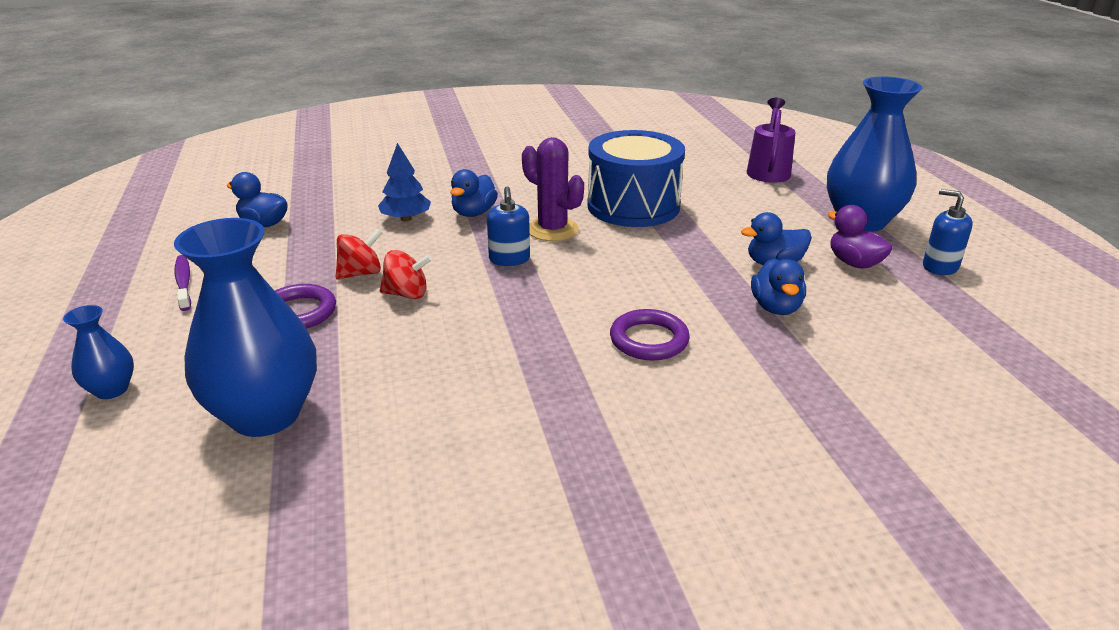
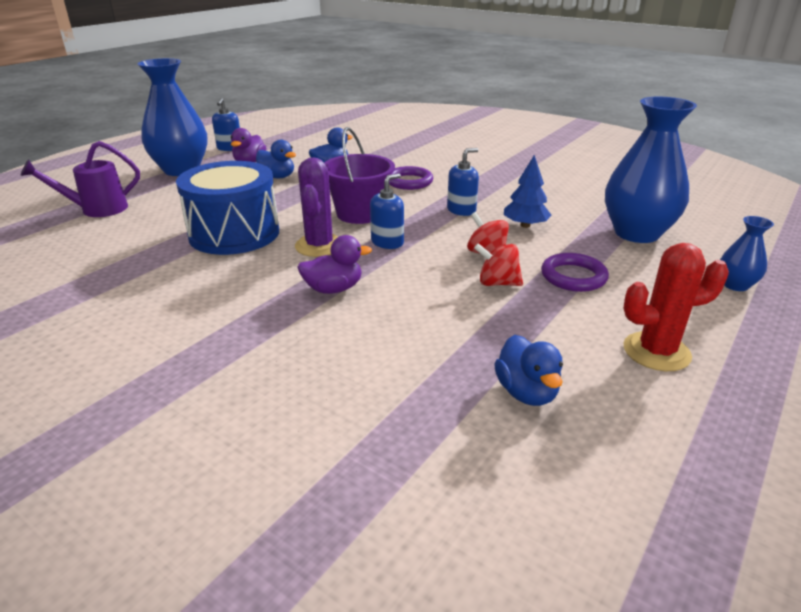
camera: 130 degrees left, 0 degrees up
purple toothbrush [174,255,191,311] -> red cactus [624,243,729,371]
blue tree [378,143,431,222] -> blue tree moved to [504,155,551,228]
blue duck [450,169,498,217] -> purple duck [297,235,372,294]
none -> purple bucket [324,127,395,224]
none -> blue soap dispenser [447,148,479,216]

